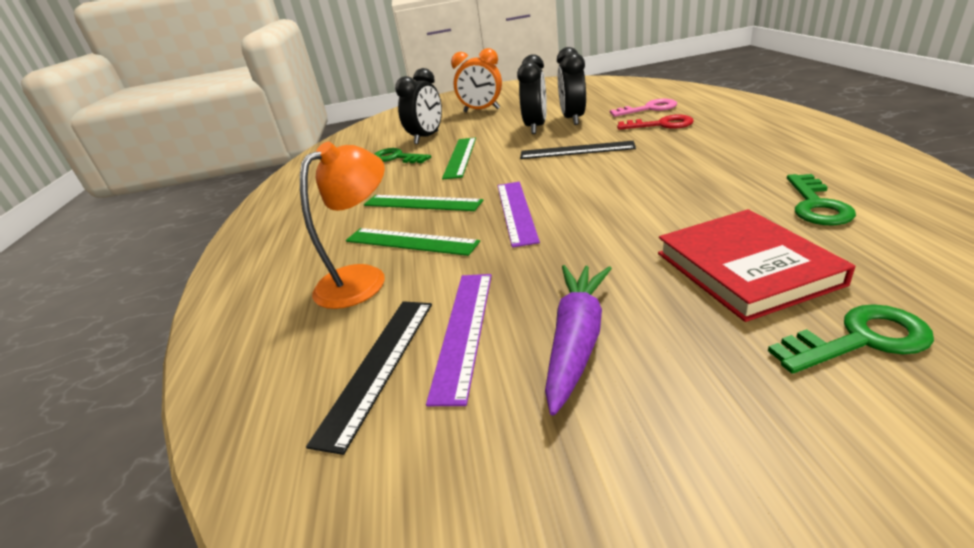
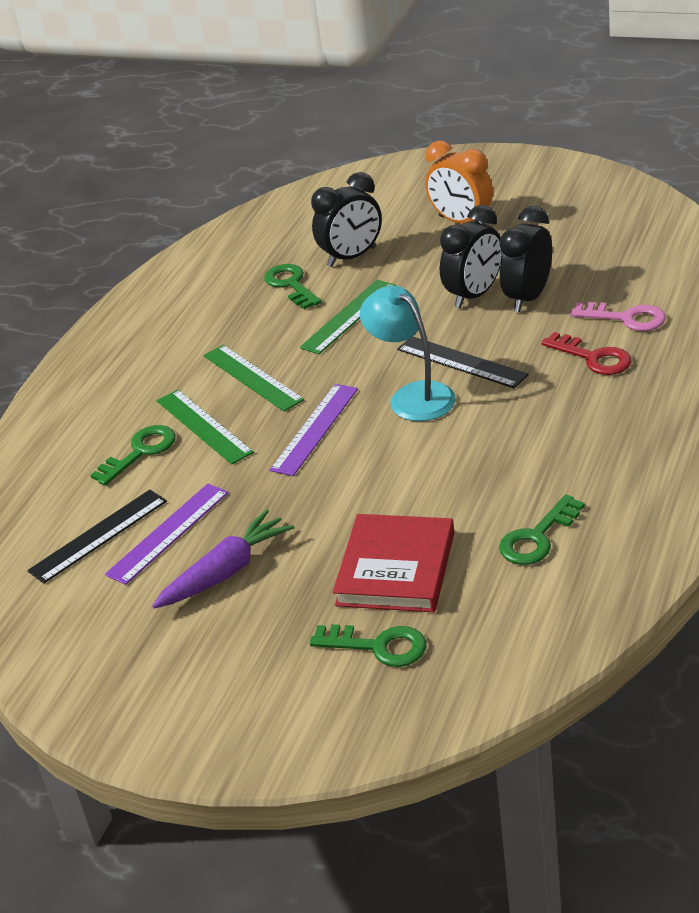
camera: 30 degrees right, 5 degrees up
orange lamp [300,142,385,309] -> green key [91,425,176,486]
none -> turquoise lamp [360,286,456,421]

